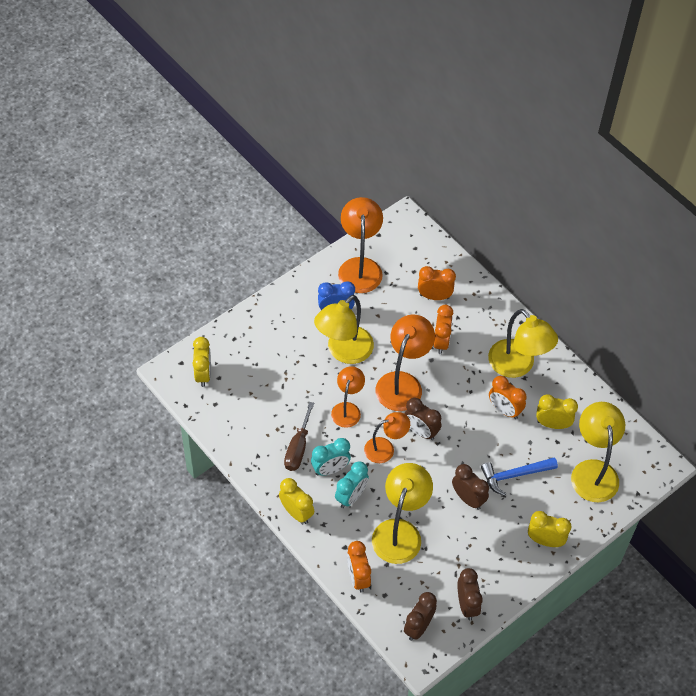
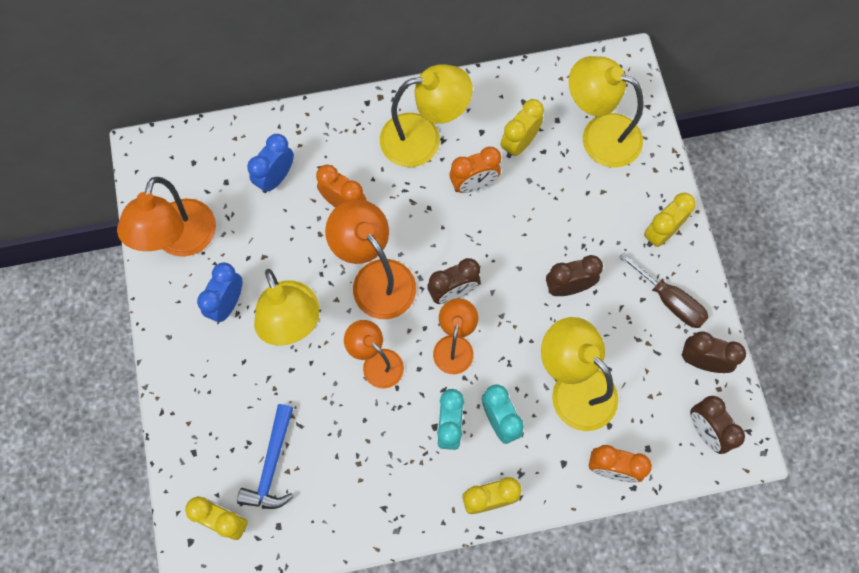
camera: 60 degrees left, 15 degrees up
brown screwdriver [284,402,314,471] -> brown screwdriver moved to [619,252,709,328]
orange lamp [338,197,383,293] -> orange lamp turned 105 degrees counterclockwise [117,177,216,257]
orange clock [418,266,456,300] -> blue clock [247,134,294,193]
blue hammer [481,457,558,496] -> blue hammer moved to [237,404,293,509]

